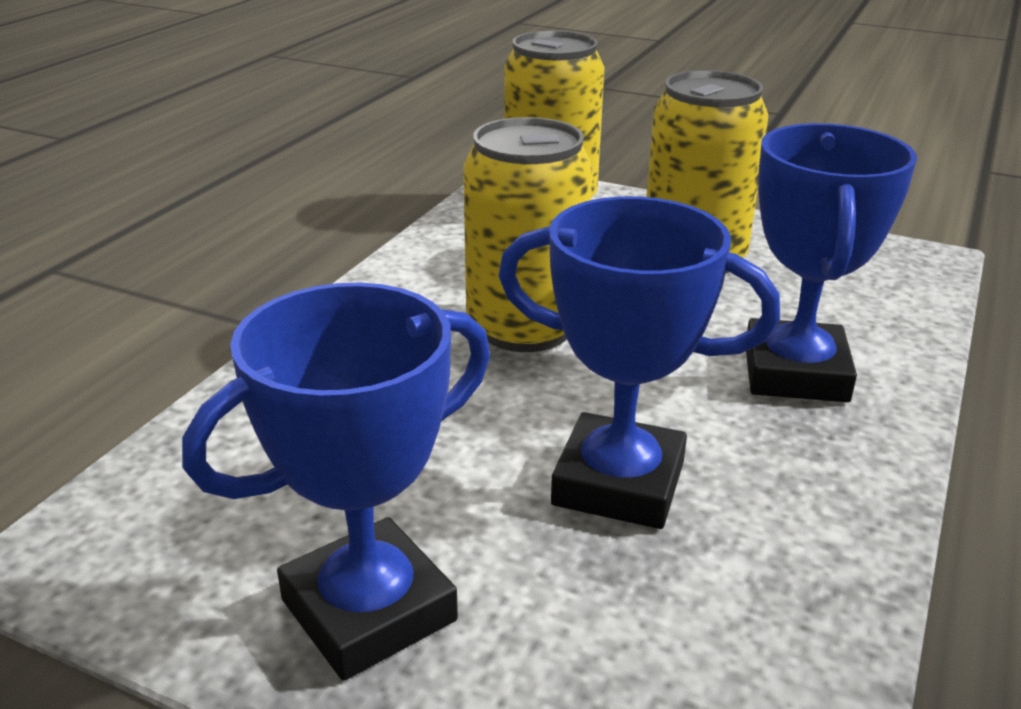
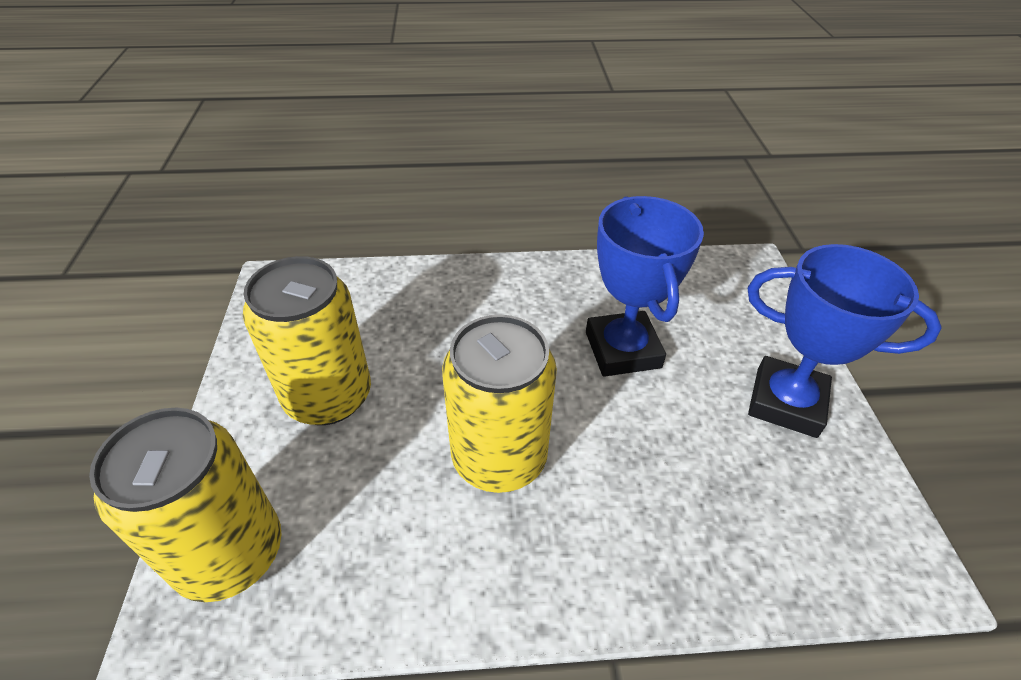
camera: 120 degrees left, 15 degrees up
blue trophy [746,123,917,402] -> none

